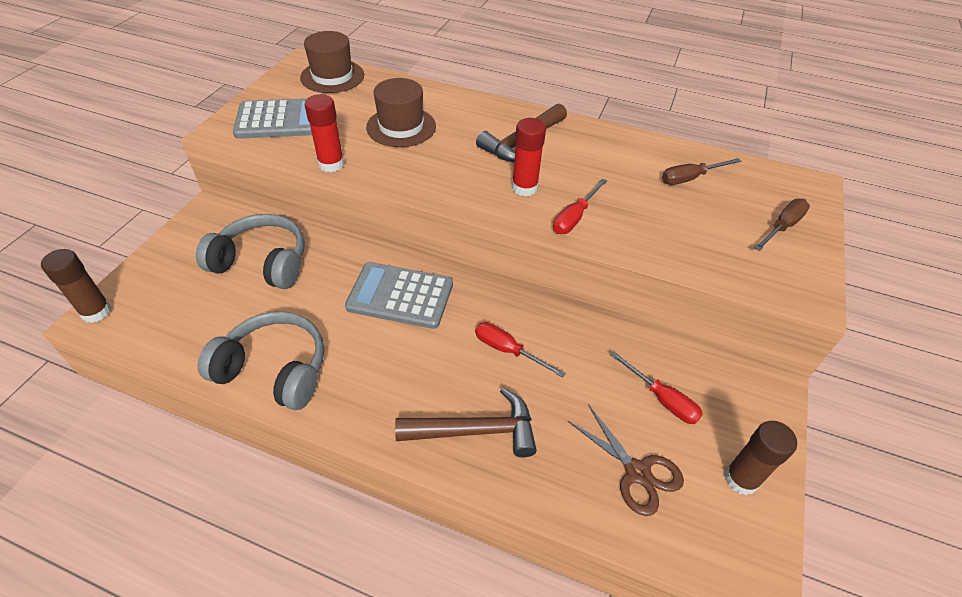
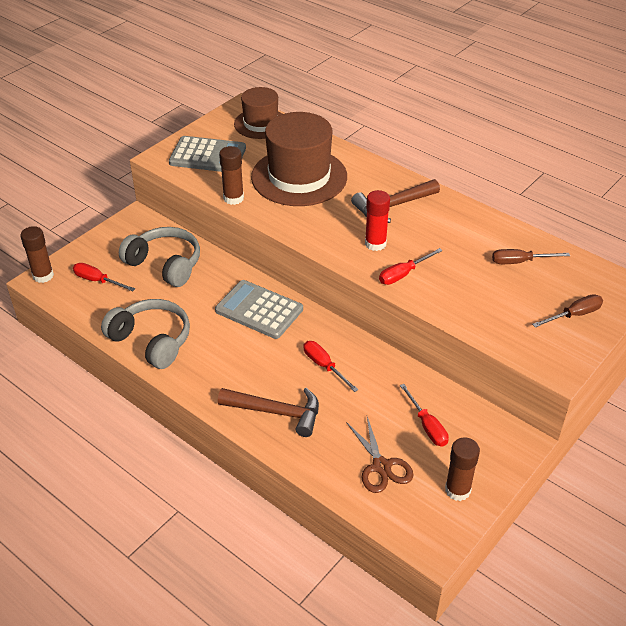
camera: 20 degrees right, 5 degrees down
red glue stick [305,94,345,172] -> brown glue stick [219,146,244,205]
brown hat [366,78,436,147] -> brown hat [251,112,347,206], size x1.66
none -> red screwdriver [73,263,135,291]

